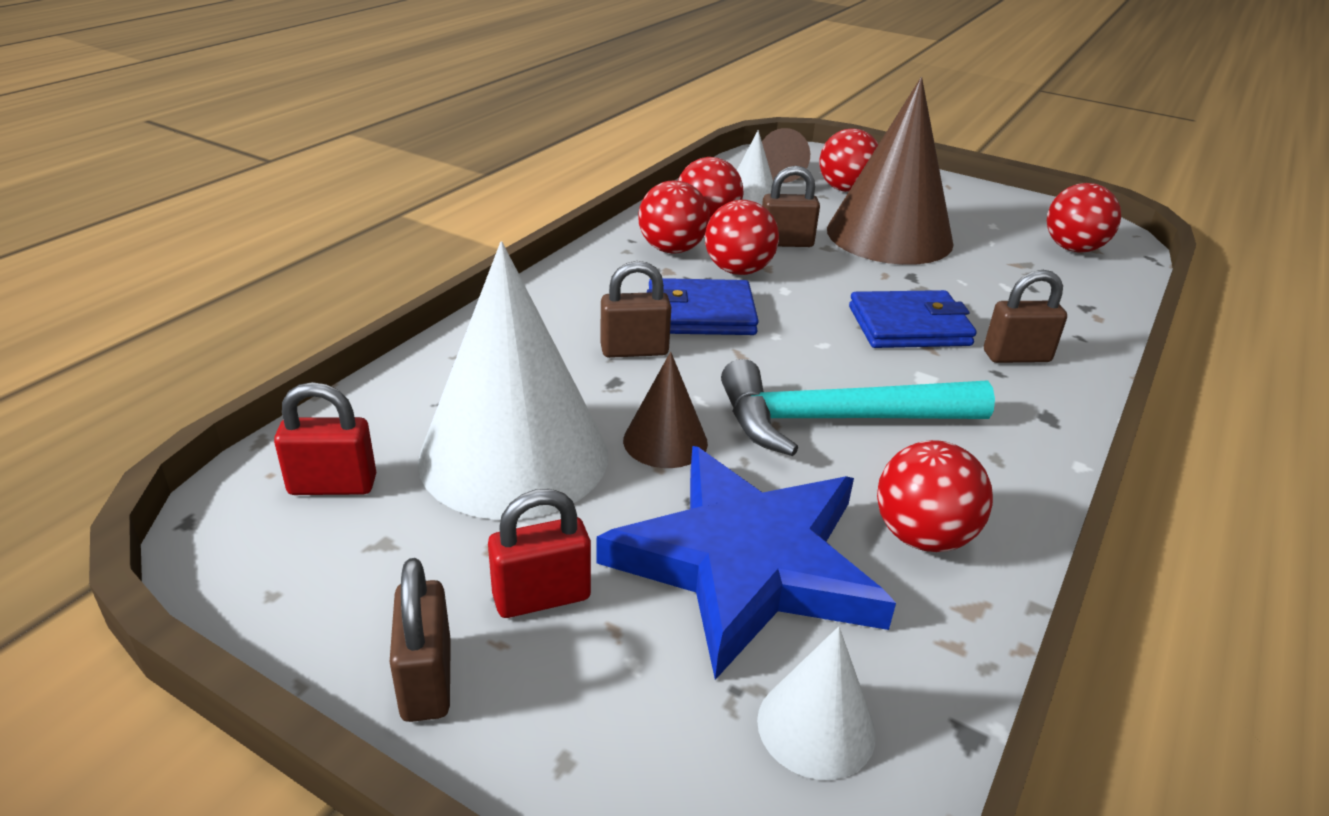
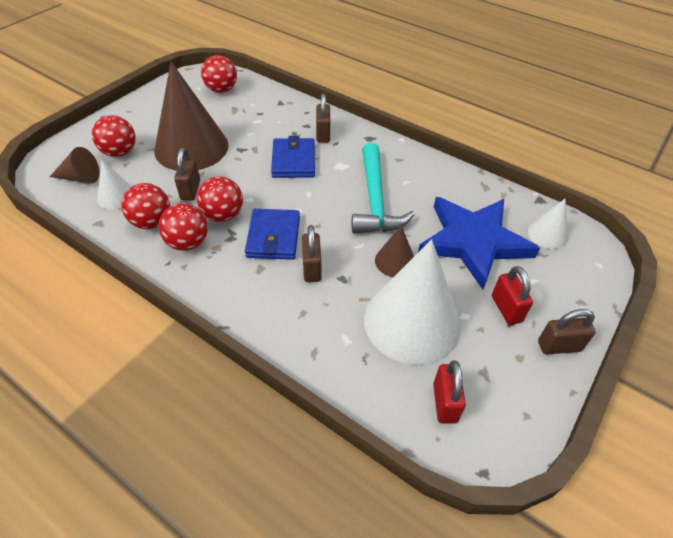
camera: 85 degrees left, 15 degrees up
red ball [877,440,993,552] -> none

